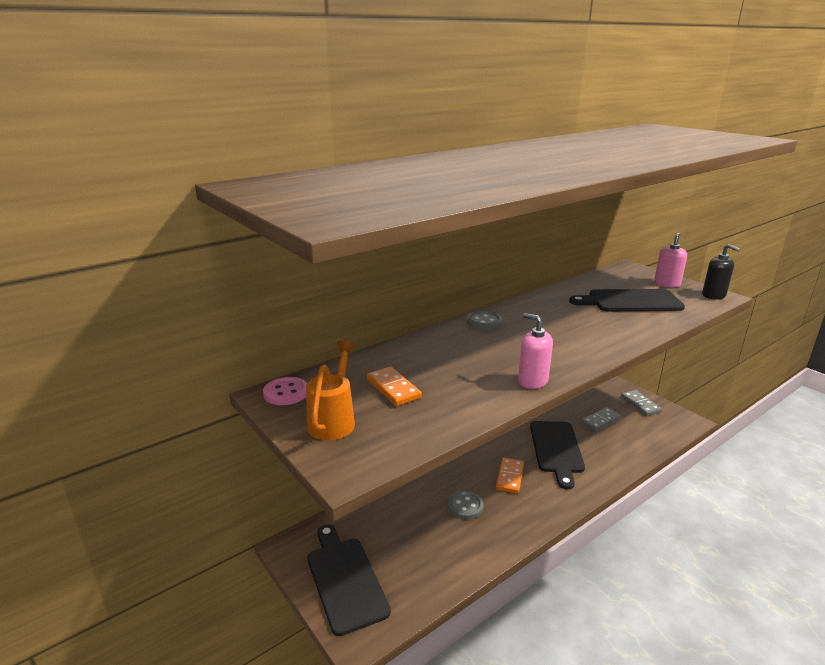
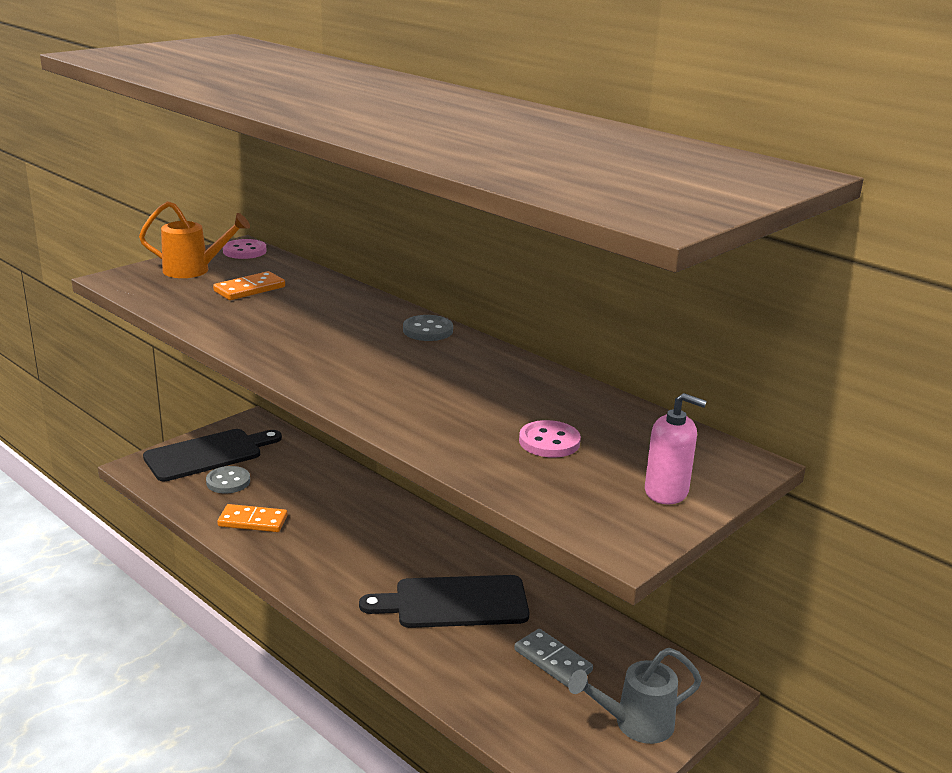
camera: 80 degrees right, 0 degrees up
grey button [448,491,483,519] -> grey button moved to [206,466,250,493]
orange domino [496,458,524,494] -> orange domino moved to [217,504,288,532]
pink soap dispenser [518,313,553,389] -> none
black cutting board [569,289,685,311] -> pink button [519,420,581,457]
grey domino [621,390,662,416] -> grey watering can [568,648,702,744]
black soap dispenser [702,244,740,300] -> none

